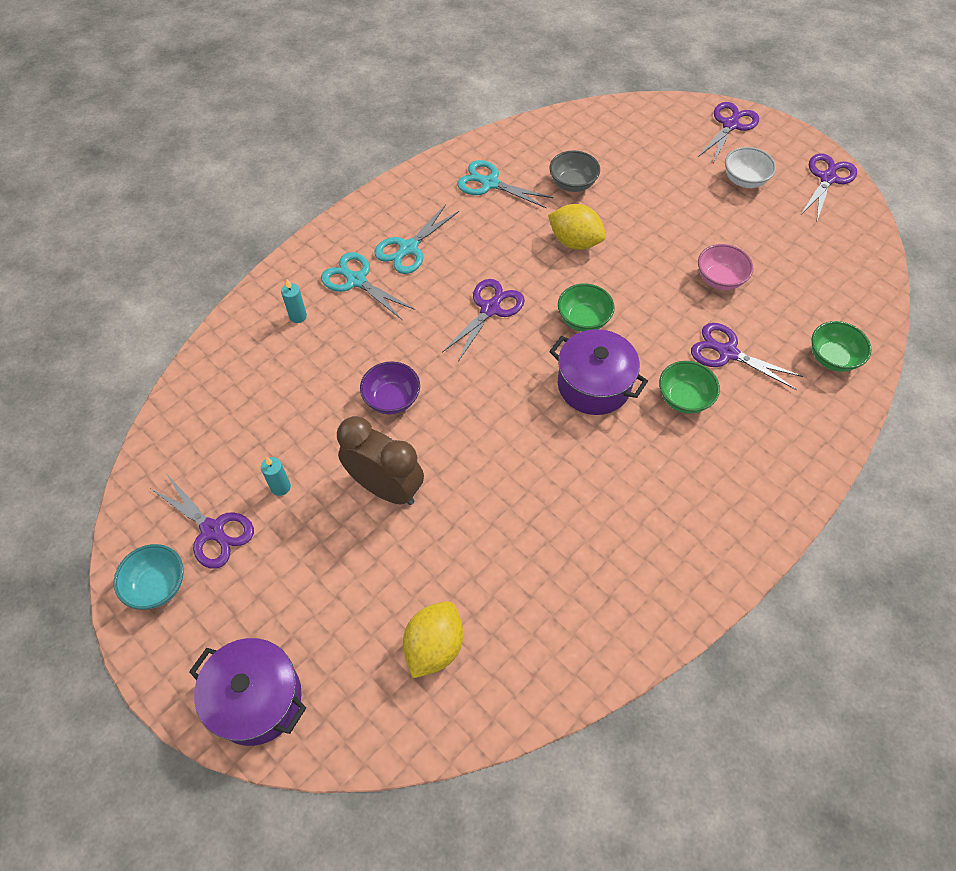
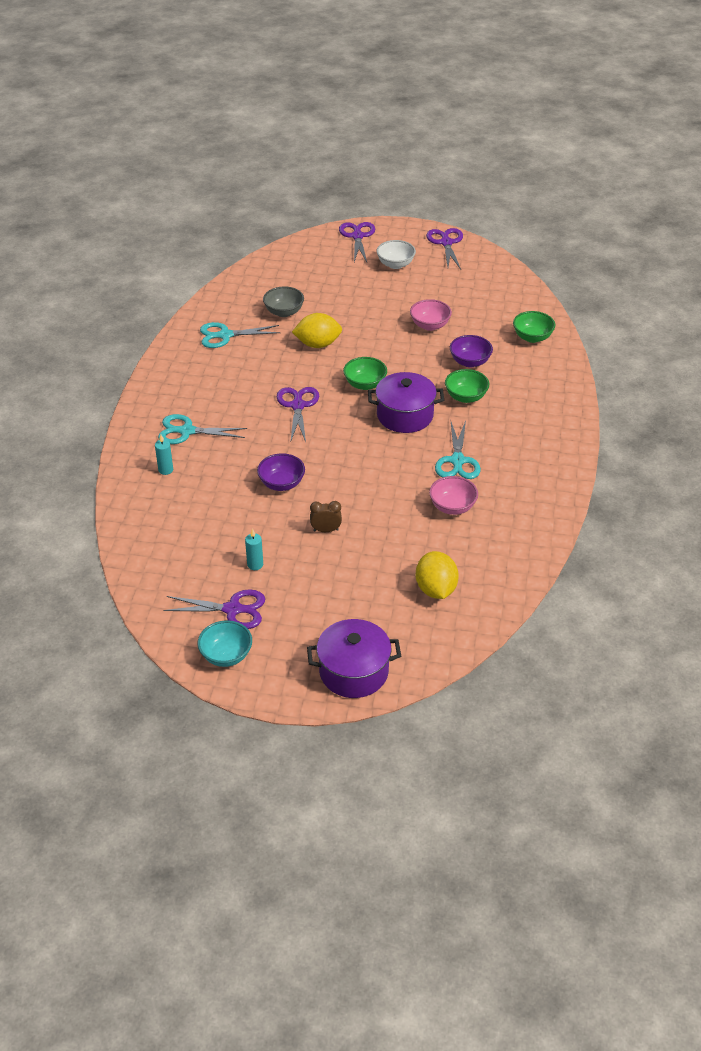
camera: 35 degrees left, 15 degrees down
brown clock [337,416,424,505] -> brown clock [310,501,342,532], size x0.48
turquoise scissors [375,204,459,274] -> turquoise scissors moved to [435,420,481,479]
purple scissors [691,323,803,390] -> purple bowl [450,335,493,367]
none -> pink bowl [429,476,478,515]

